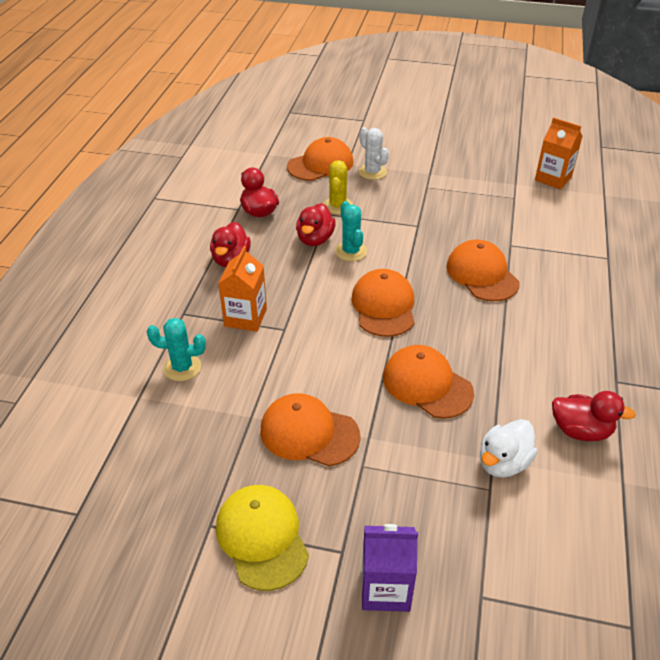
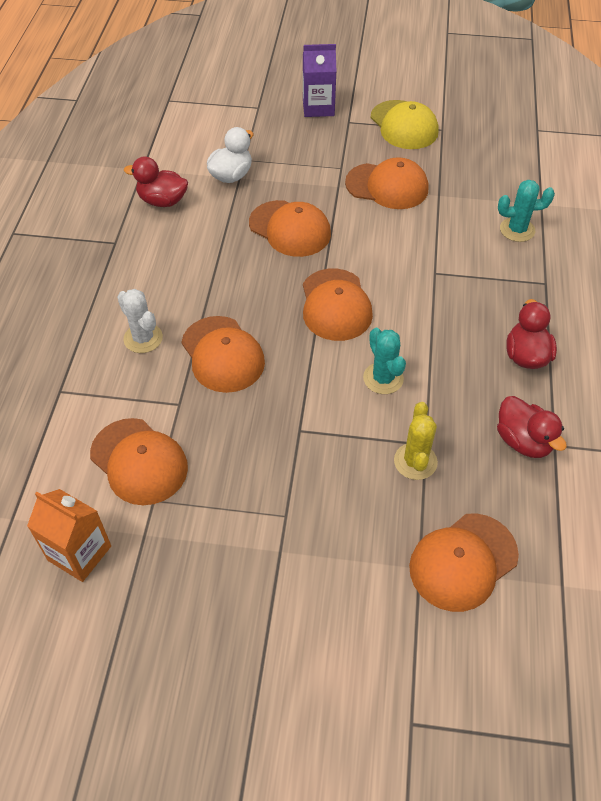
camera: 175 degrees right, 10 degrees up
orange carton [218,246,267,332] -> none
red duck [296,203,336,246] -> none
white cactus [359,127,389,180] -> white cactus moved to [117,289,163,353]
none -> orange cap [90,418,188,505]

